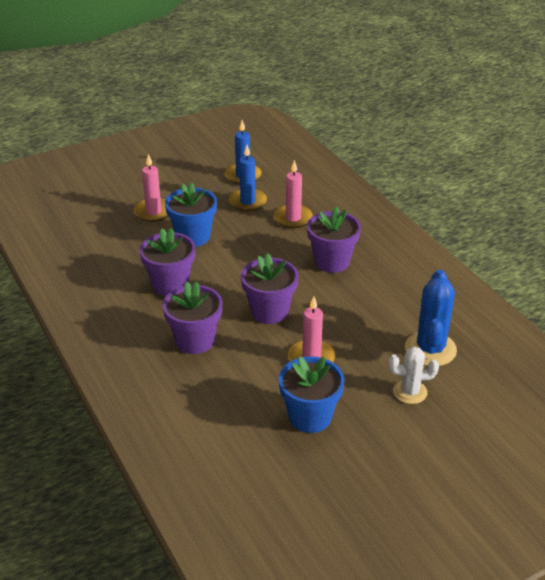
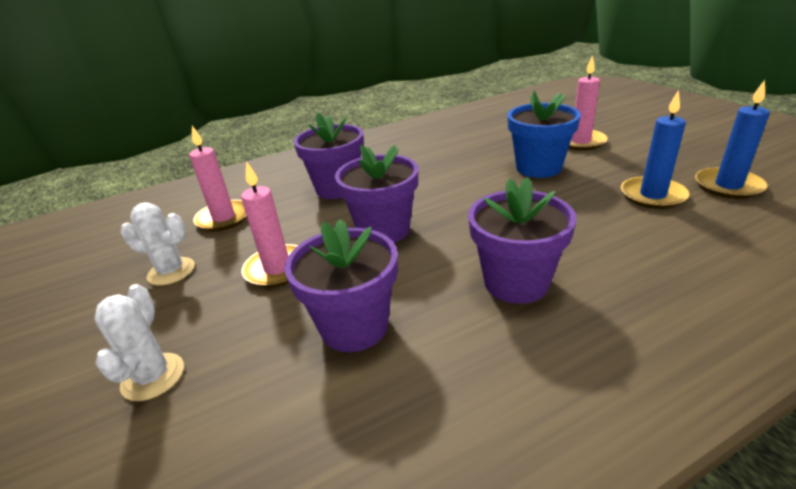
camera: 95 degrees right, 5 degrees down
purple flower pot [140,228,195,296] -> purple flower pot moved to [284,219,398,352]
pink candle [274,160,313,228] -> pink candle moved to [189,126,247,231]
blue flower pot [279,356,345,433] -> white cactus [121,202,195,286]
blue cactus [405,270,457,366] -> none

